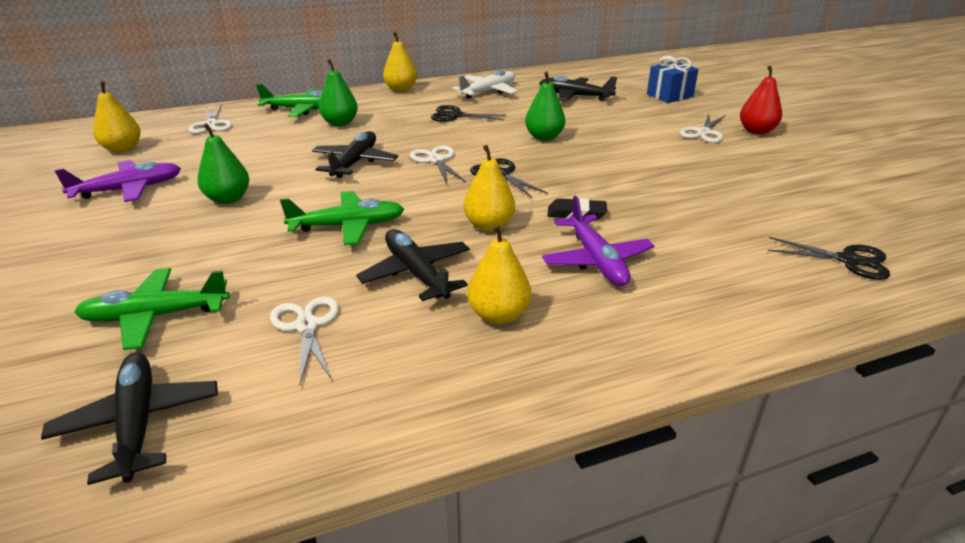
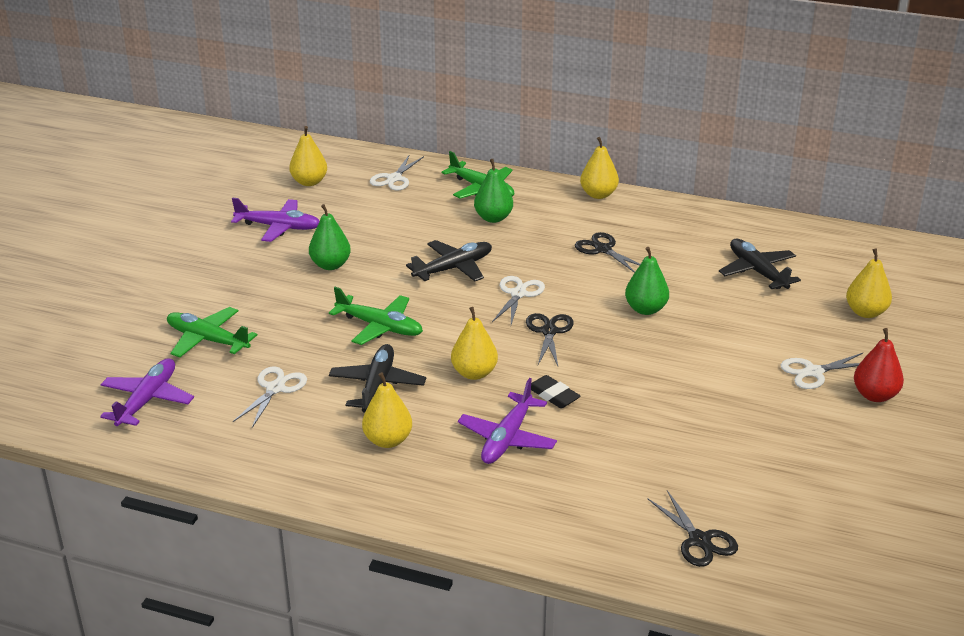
camera: 40 degrees right, 0 degrees up
black plane [41,352,218,485] -> purple plane [100,358,194,426]
white plane [452,70,518,99] -> none
blue gift [647,55,699,103] -> yellow pear [846,249,892,318]

